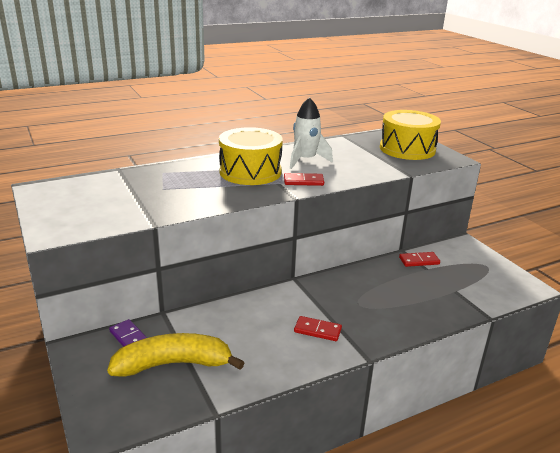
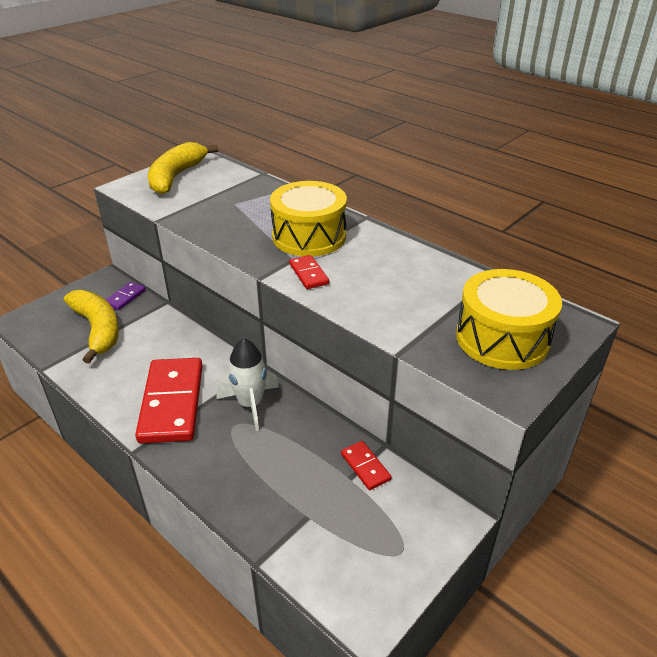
camera: 70 degrees right, 10 degrees up
white rocket [290,97,333,169] -> white rocket moved to [217,338,279,431]
red domino [294,316,342,341] -> red domino [135,358,203,443], size x2.20
none -> yellow banana [148,142,218,194]

